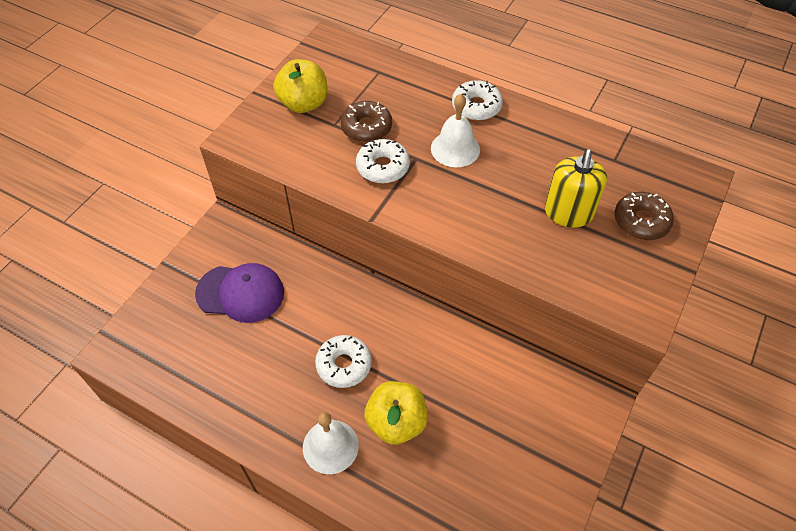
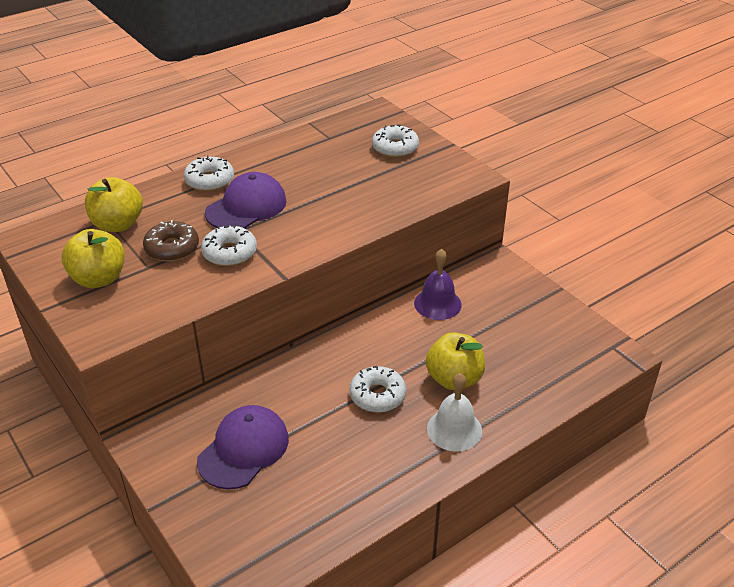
camera: 65 degrees left, 15 degrees down
white bell [431,94,480,167] -> purple cap [205,172,287,228]
yellow soap dispenser [545,149,607,227] -> none
brown donut [614,192,674,240] -> white donut [372,124,419,158]
none -> yellow apple [85,177,143,232]
none -> purple bell [414,249,462,320]

